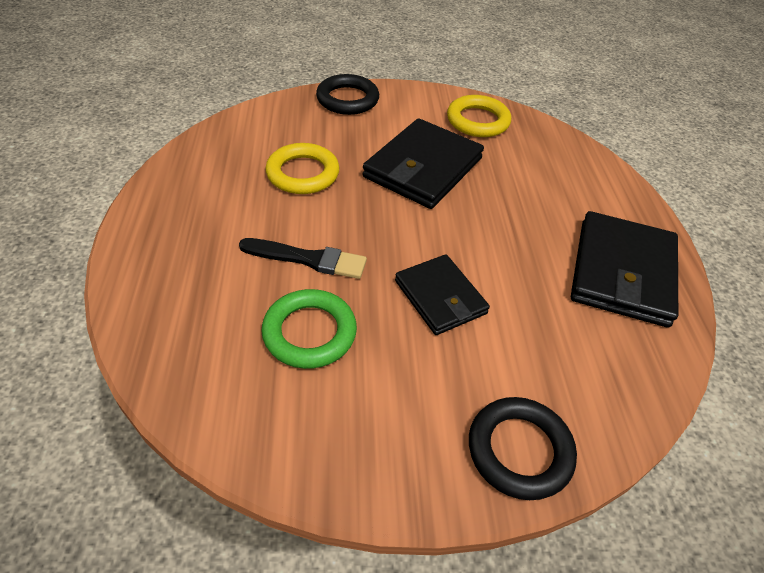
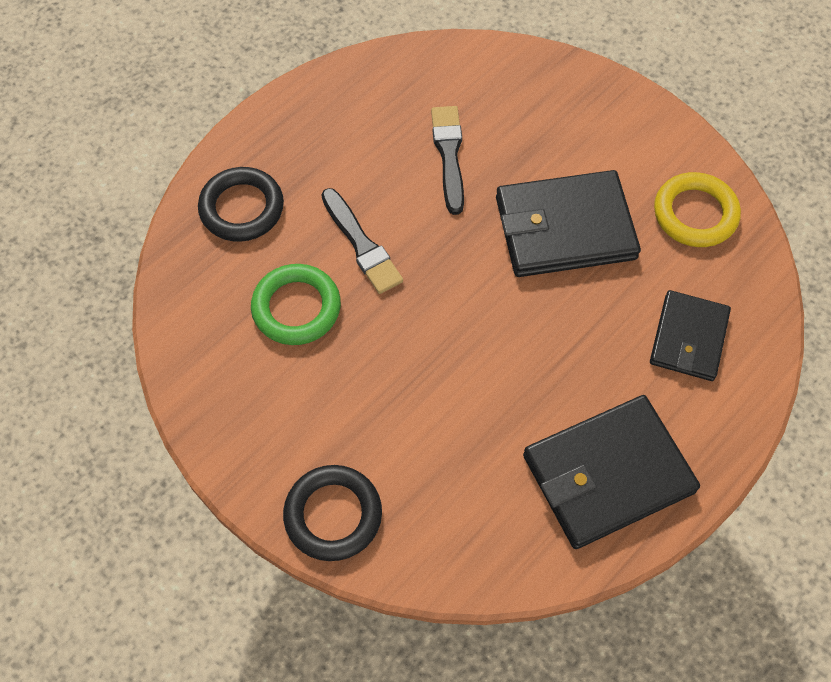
camera: 50 degrees right, 15 degrees up
yellow ring [265,143,339,194] -> black brush [431,106,464,215]
black ring [316,74,379,115] -> black ring moved to [198,167,284,242]
black wallet [395,254,490,335] -> black wallet moved to [650,290,731,381]

